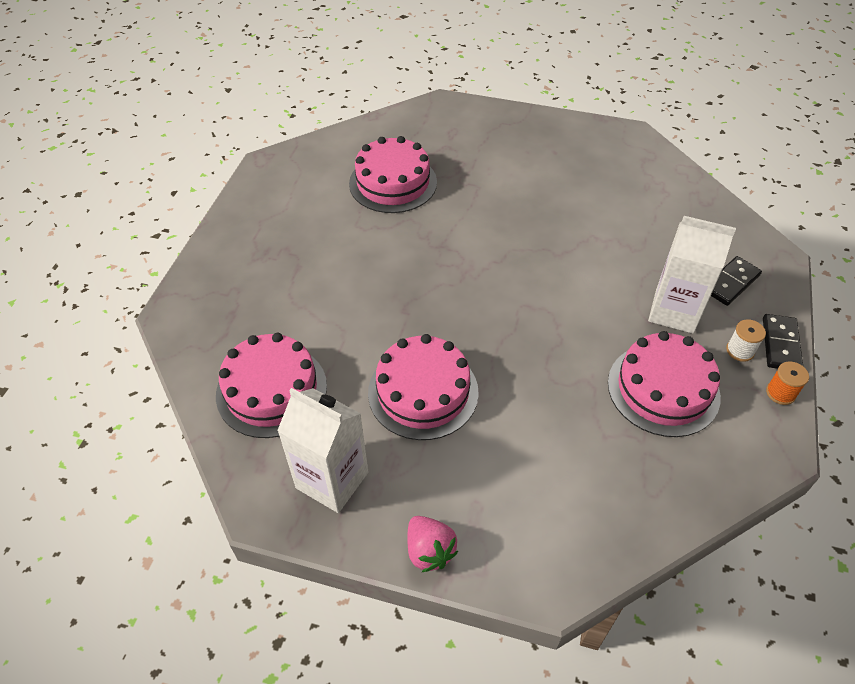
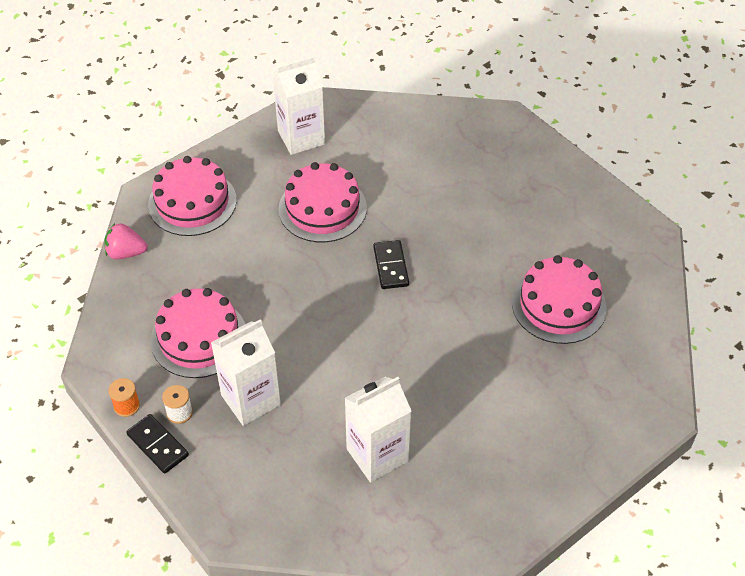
camera: 125 degrees right, 0 degrees up
pink cake [216,333,327,438] -> pink cake moved to [148,156,237,236]
pink strawberry [407,516,458,572] -> pink strawberry moved to [104,224,147,259]
black domino [711,256,762,306] -> black domino moved to [373,240,409,289]
none -> white carton [345,377,411,483]

